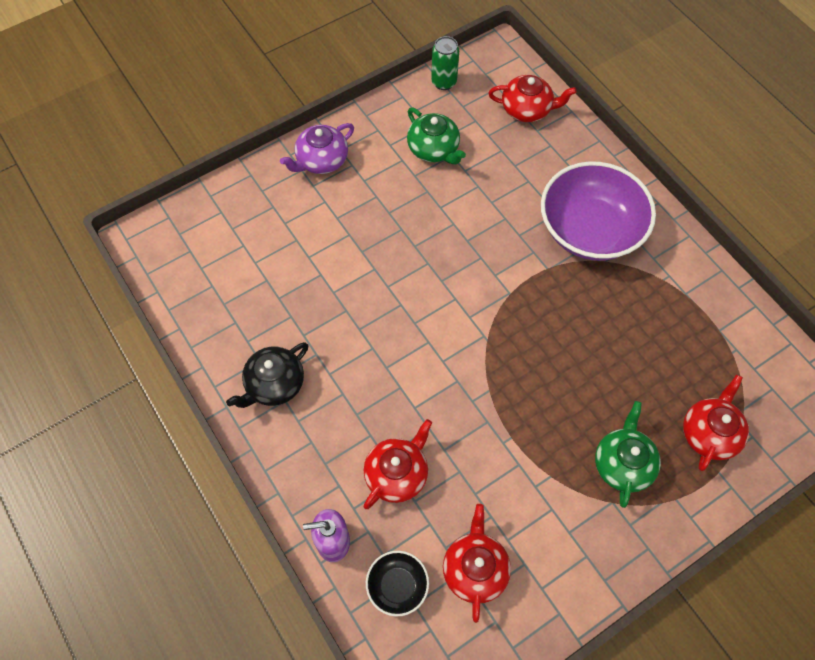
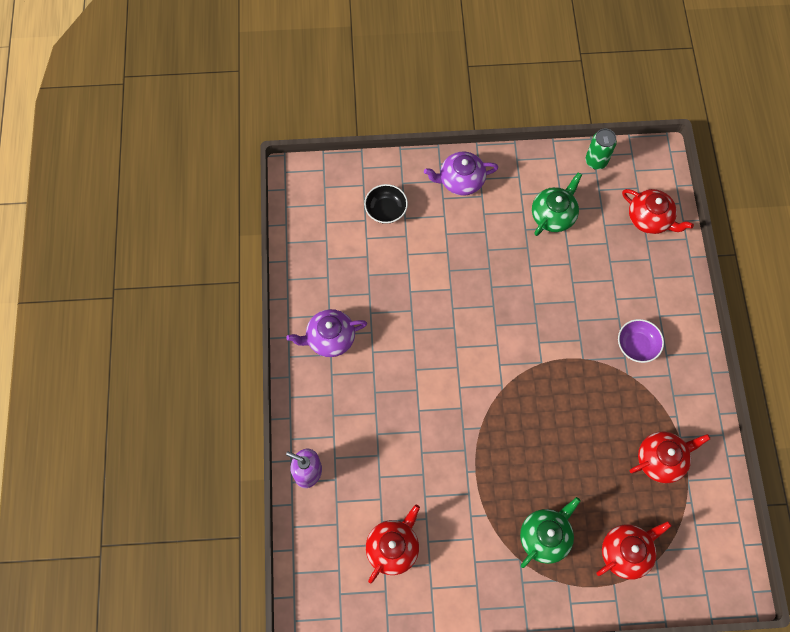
camera: 30 degrees right, 5 degrees up
black teapot [226,342,308,408] -> purple teapot [286,309,367,357]
red teapot [364,419,432,509] -> red teapot moved to [629,431,710,483]
black bowl [366,551,429,617] -> black bowl moved to [364,184,408,224]
green teapot [407,108,466,164] -> green teapot turned 135 degrees counterclockwise [532,172,582,236]
purple bowl [541,161,656,261] -> purple bowl [618,319,664,363], size x0.46

